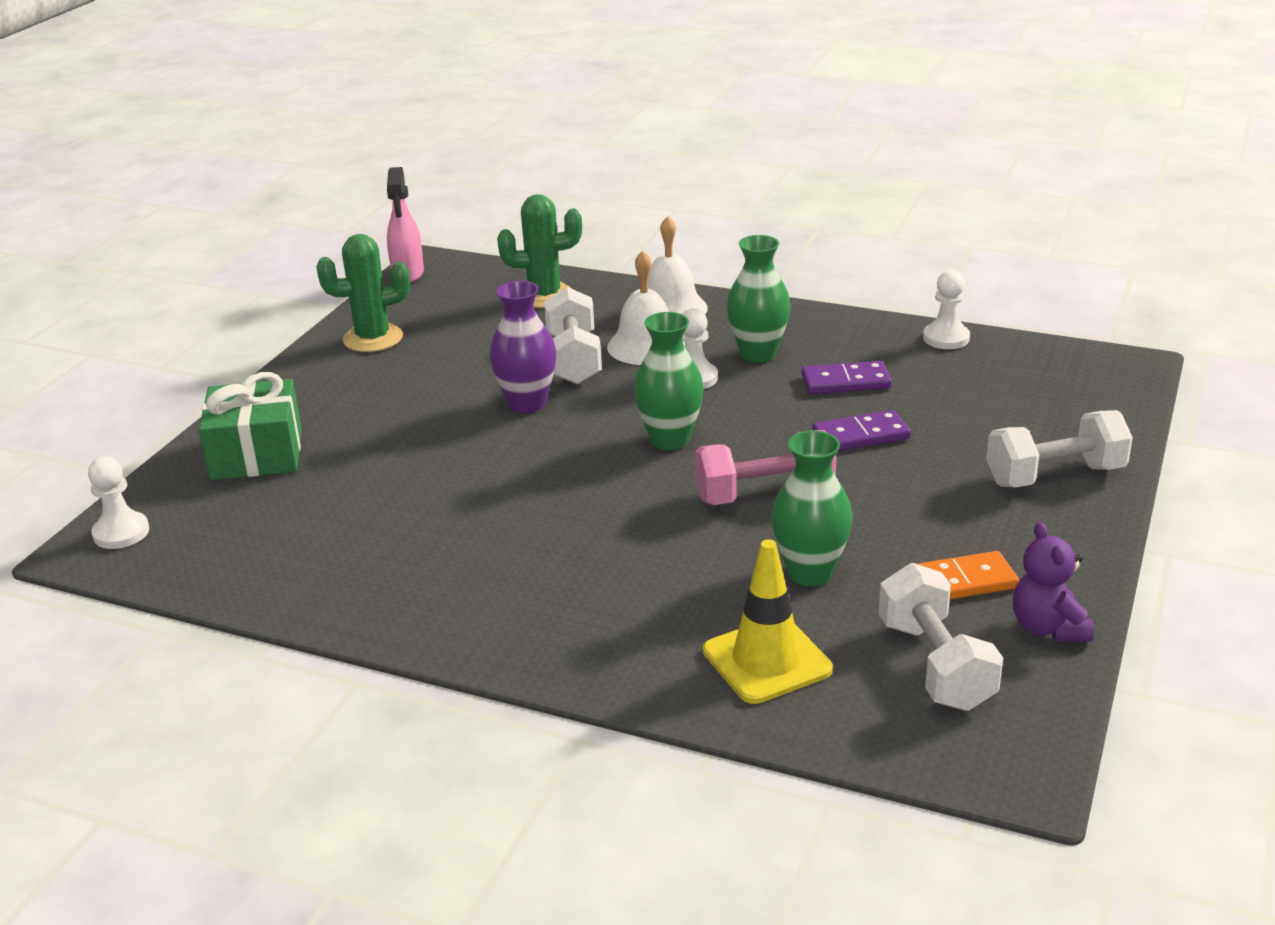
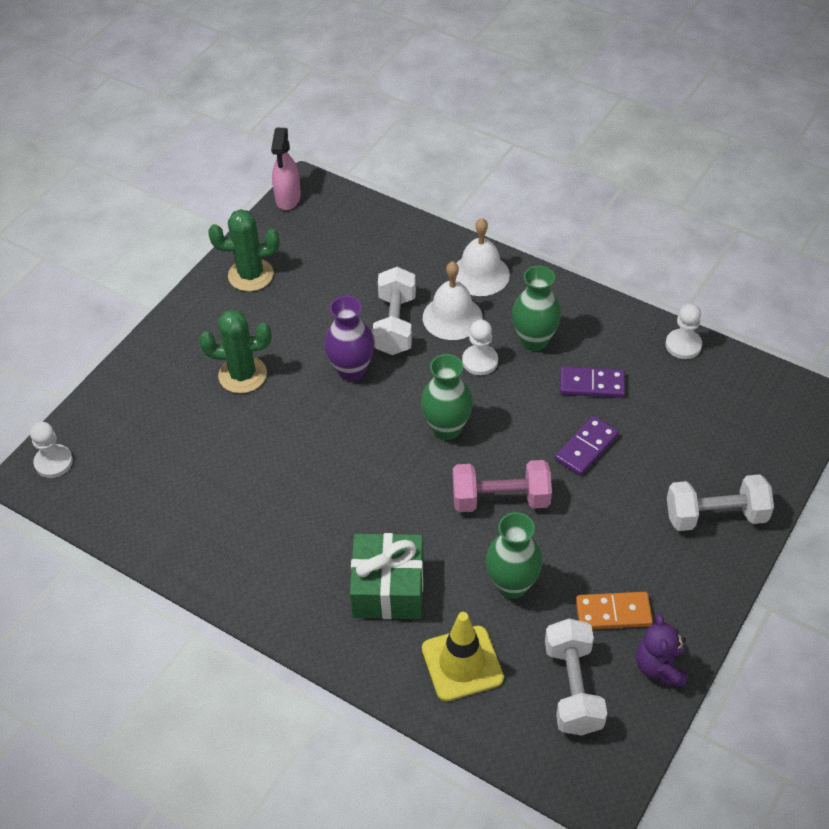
camera: 10 degrees right, 20 degrees up
green gift [199,372,302,480] -> green gift moved to [350,533,423,619]
green cactus [497,194,582,308] -> green cactus moved to [199,309,272,393]
purple domino [812,410,911,451] -> purple domino turned 45 degrees counterclockwise [555,416,619,476]

